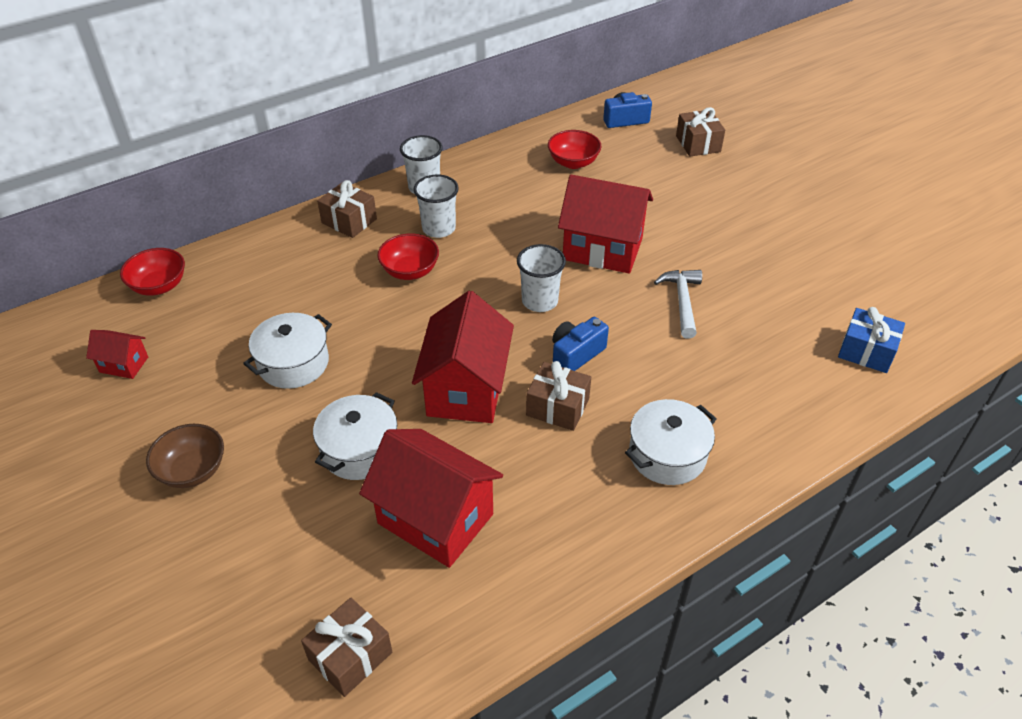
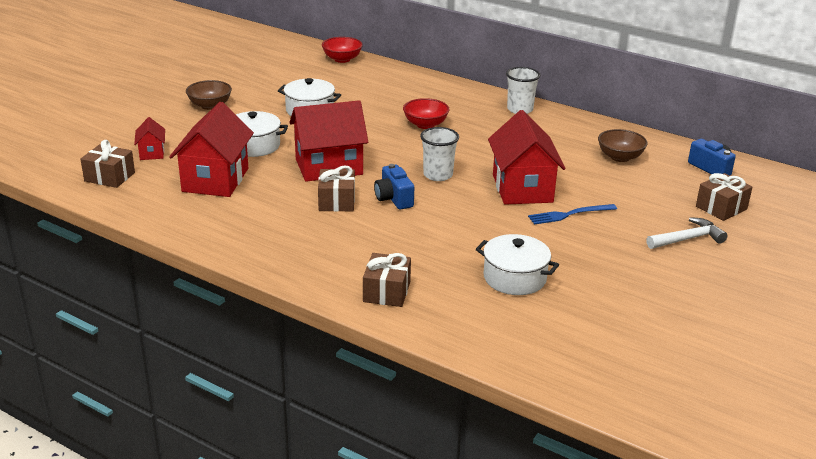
camera: 65 degrees right, 15 degrees down
red house [86,330,148,379] -> red house moved to [134,117,165,160]
brown gift [317,180,377,238] -> brown gift moved to [363,253,411,307]
white cup [413,174,459,238] -> none
red bowl [548,130,601,169] -> brown bowl [598,129,648,162]
blue camera [552,317,609,371] -> blue camera turned 135 degrees counterclockwise [374,164,414,210]
white pot [625,399,717,485] -> white pot moved to [476,234,559,295]
white hammer [654,270,702,339] -> white hammer moved to [647,217,728,249]
blue gift [838,307,905,373] -> none
none -> blue fork [528,204,617,225]

